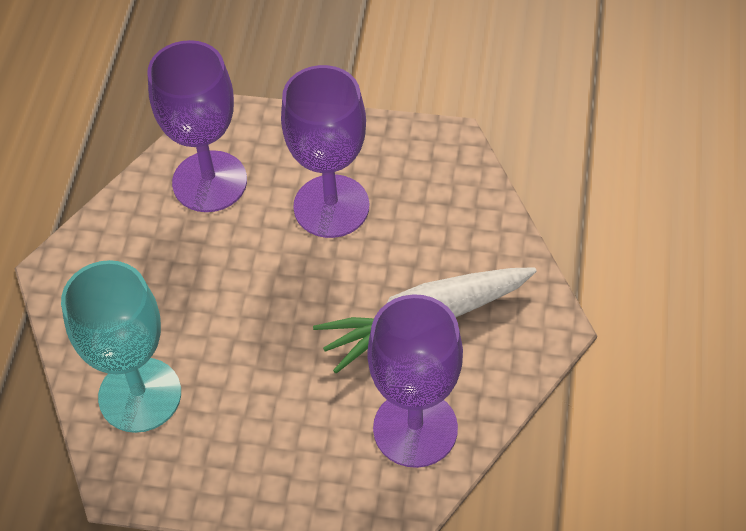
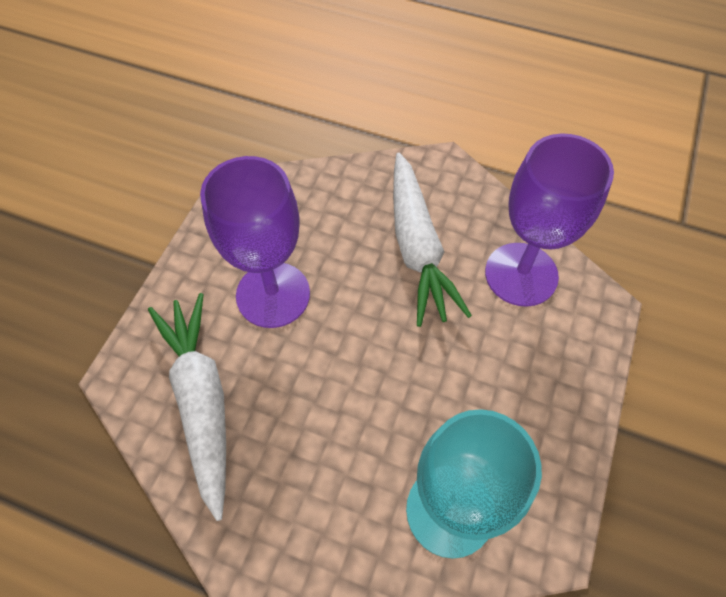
camera: 80 degrees left, 5 degrees up
purple goblet [148,40,247,212] -> white carrot [148,293,226,521]

